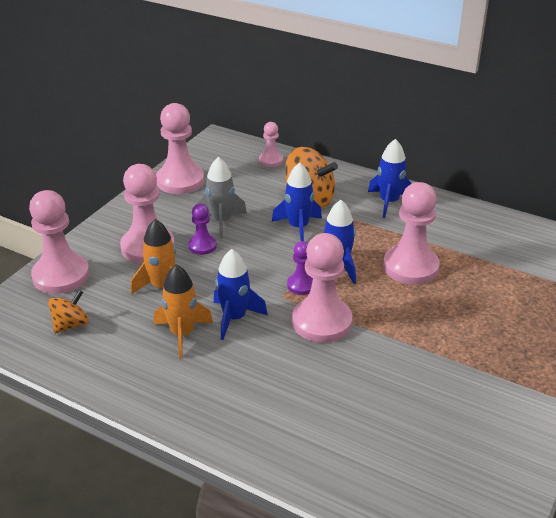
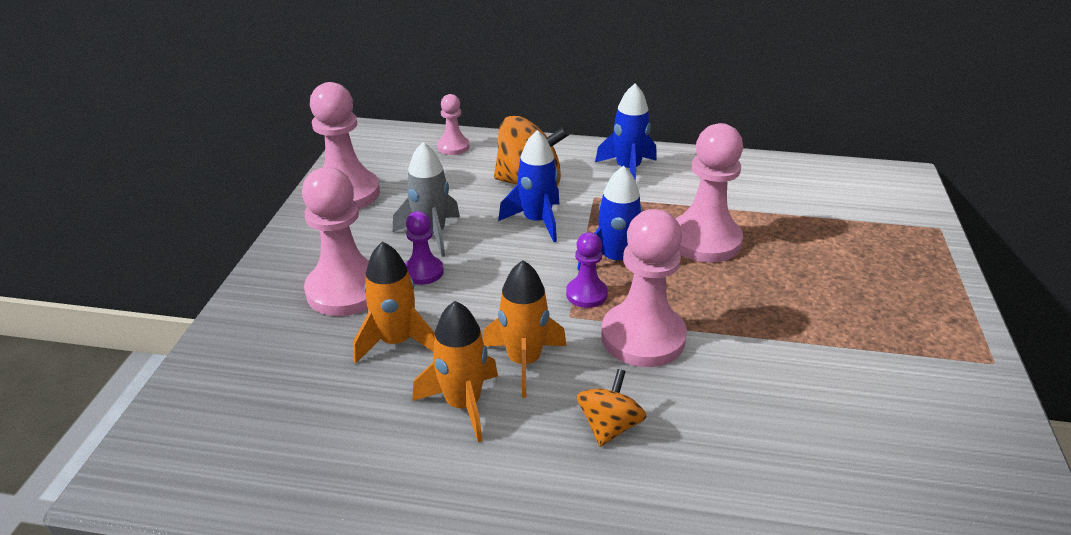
camera: 20 degrees left, 0 degrees up
pink pawn [29,190,90,294] -> none
orange spinning top [48,290,89,333] -> orange spinning top moved to [577,369,646,447]
blue rocket [214,249,268,340] -> orange rocket [483,260,566,398]

